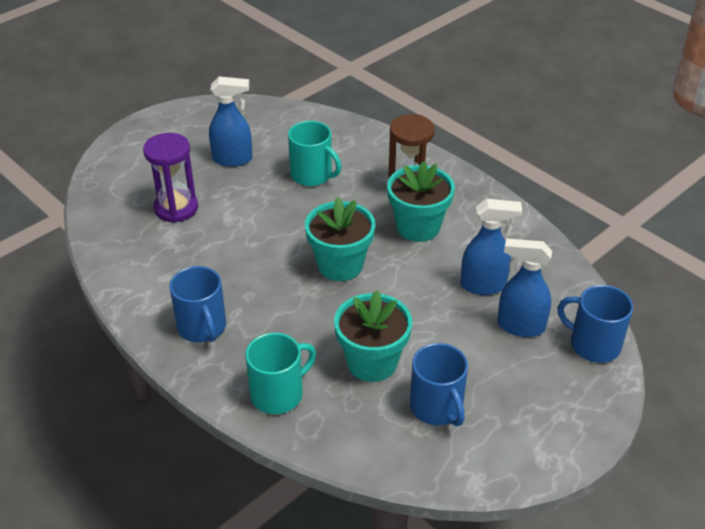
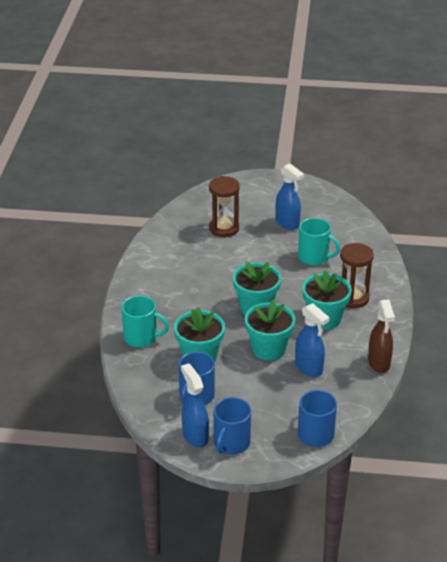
camera: 50 degrees right, 5 degrees down
purple hourglass [143,133,198,223] -> brown hourglass [209,176,240,237]
blue mug [170,266,226,343] -> blue mug moved to [213,397,251,454]
turquoise mug [288,121,341,186] -> turquoise mug turned 60 degrees counterclockwise [298,218,340,265]
blue spray bottle [498,238,552,337] -> blue spray bottle moved to [181,363,209,447]
none -> turquoise flower pot [245,300,295,361]
none -> brown spray bottle [368,299,395,373]

